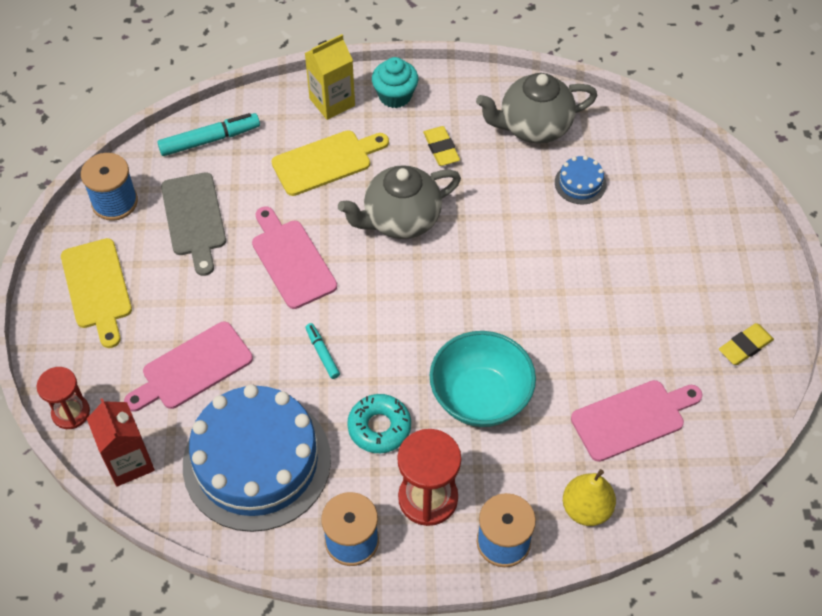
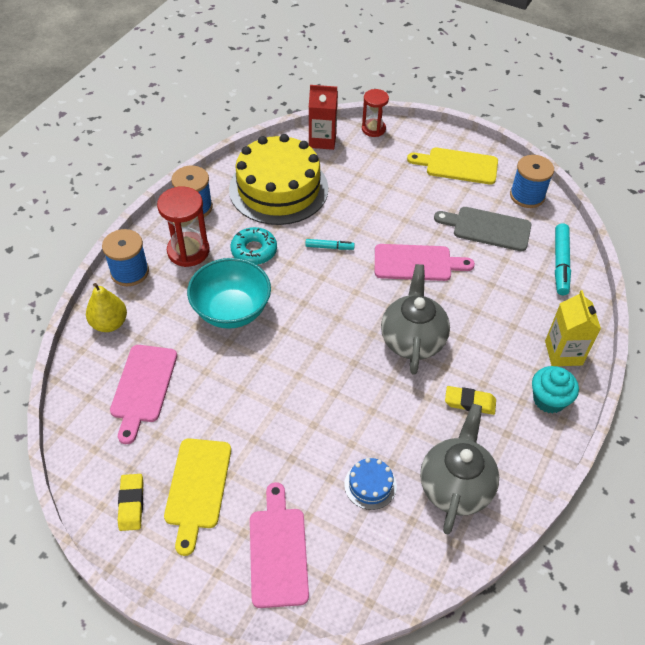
camera: 120 degrees right, 5 degrees down
pink cutting board [124,322,253,412] -> pink cutting board moved to [250,482,309,608]
blue cake [183,384,331,532] -> yellow cake [229,134,328,225]
yellow cutting board [271,130,389,196] -> yellow cutting board moved to [164,438,231,556]

